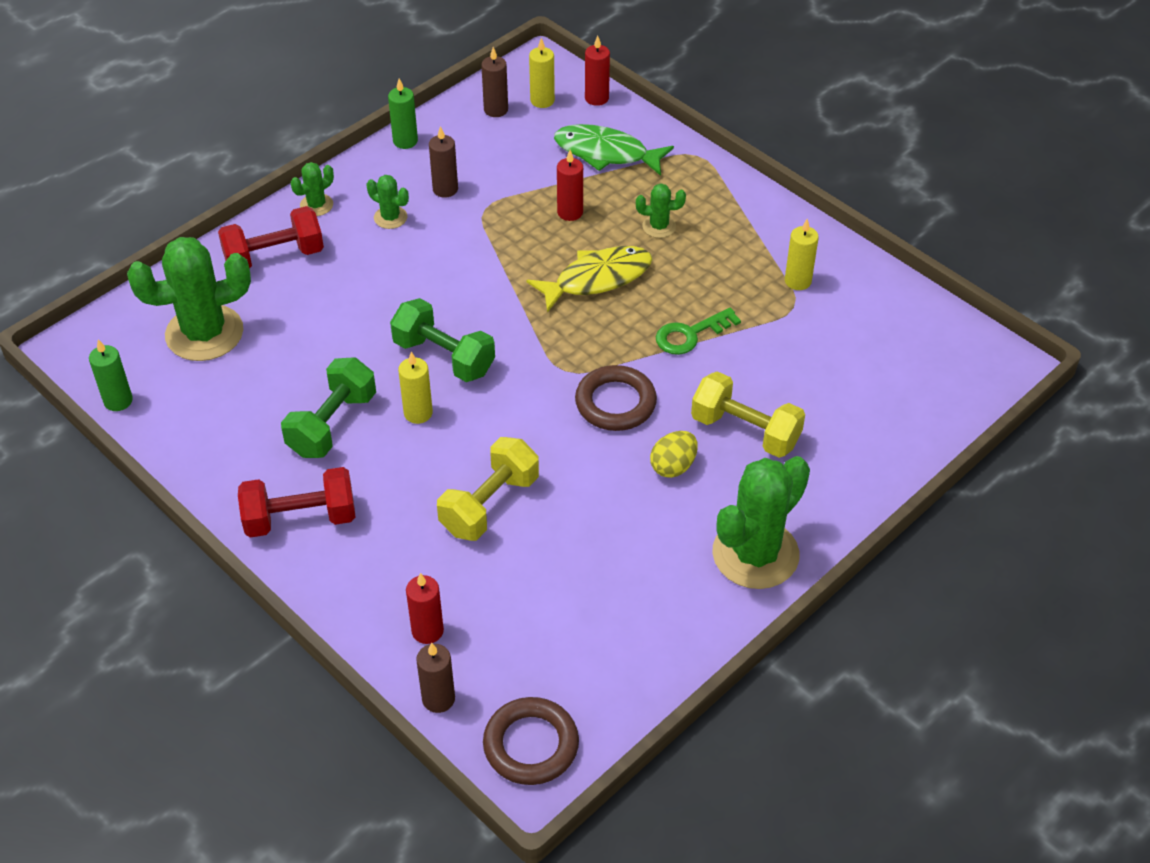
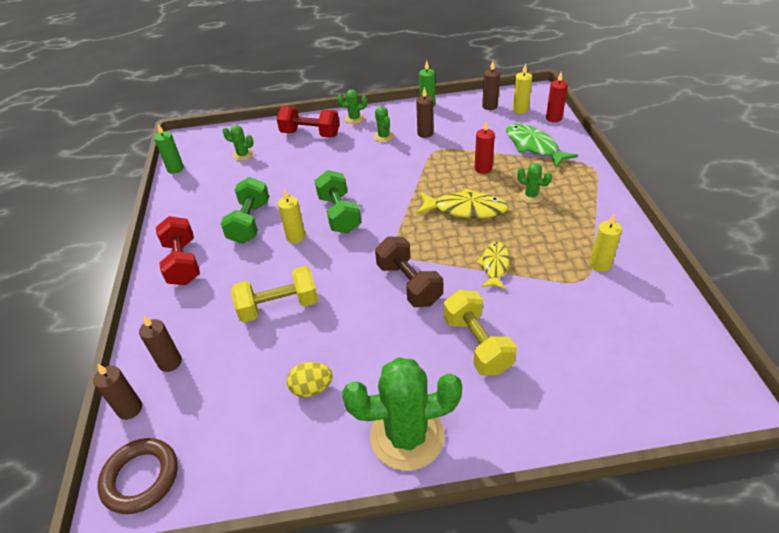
camera: 40 degrees right, 5 degrees down
green cactus [127,237,251,361] -> green cactus [223,125,254,161], size x0.46
red dumbbell [238,467,355,538] -> red dumbbell turned 45 degrees clockwise [156,216,200,285]
green dumbbell [281,357,376,458] -> green dumbbell turned 60 degrees counterclockwise [221,177,269,244]
red candle [406,573,444,644] -> brown candle [139,316,182,372]
brown ring [575,365,657,431] -> brown dumbbell [375,237,443,307]
yellow egg [650,431,698,478] -> yellow egg moved to [287,362,333,397]
green key [656,308,741,355] -> yellow fish [476,241,510,290]

